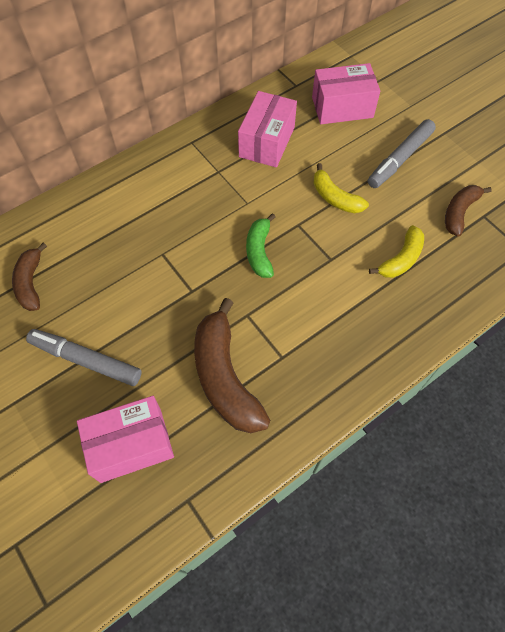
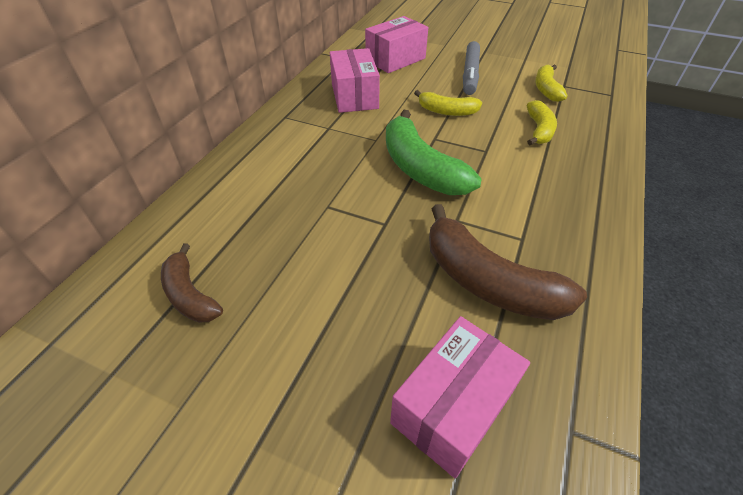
camera: 30 degrees left, 15 degrees down
grey marker [26,329,141,386] -> none
green banana [246,213,276,278] -> green banana [386,110,481,195], size x1.72
brown banana [445,185,492,237] -> yellow banana [535,65,568,102]

